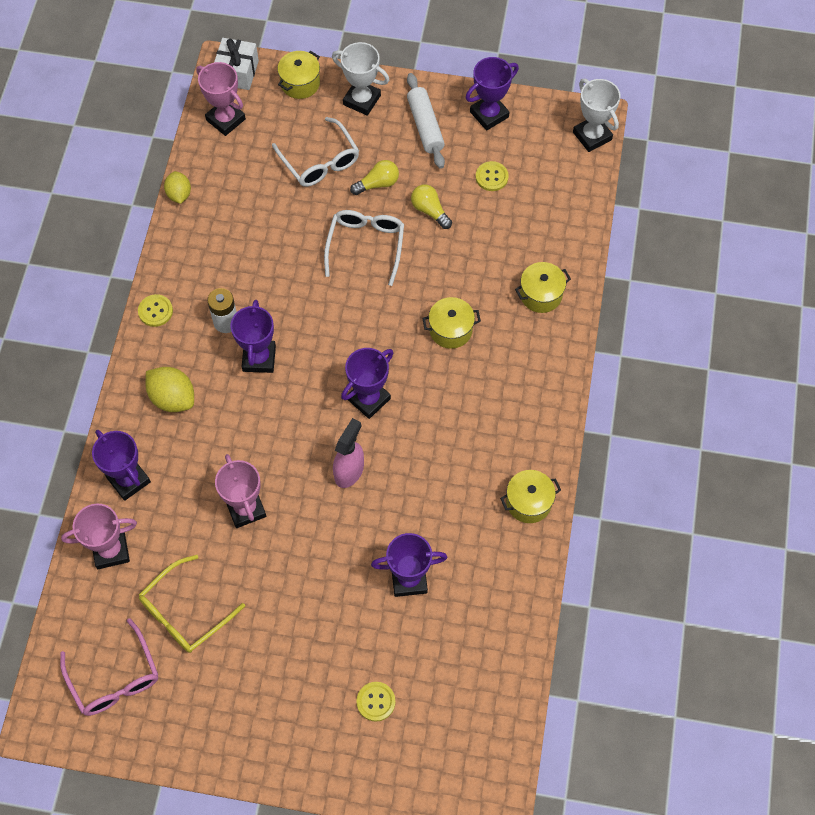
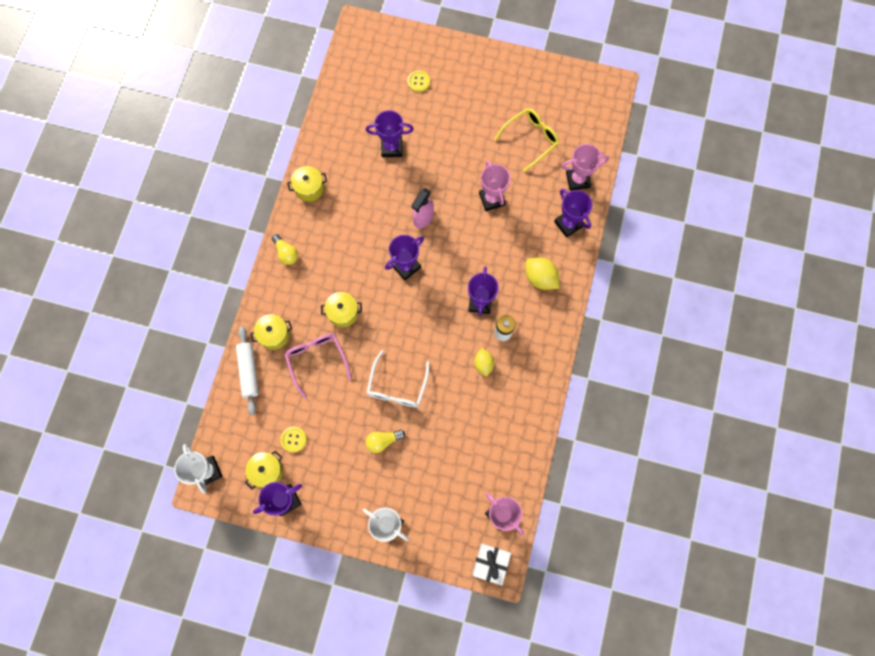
camera: 175 degrees left, 10 degrees up
pink glasses [60,618,158,716] -> pink glasses moved to [285,334,351,399]
yellow button [138,294,173,327] -> none
yellow lemon [164,171,191,204] -> yellow lemon moved to [474,348,494,376]
white glasses [272,117,359,187] -> none
yellow pot [278,51,320,99] -> yellow pot moved to [245,451,283,490]
white rolling pin [407,73,445,169] -> white rolling pin moved to [236,326,259,415]
yellow light bulb [411,184,452,229] -> yellow light bulb moved to [272,234,298,265]

